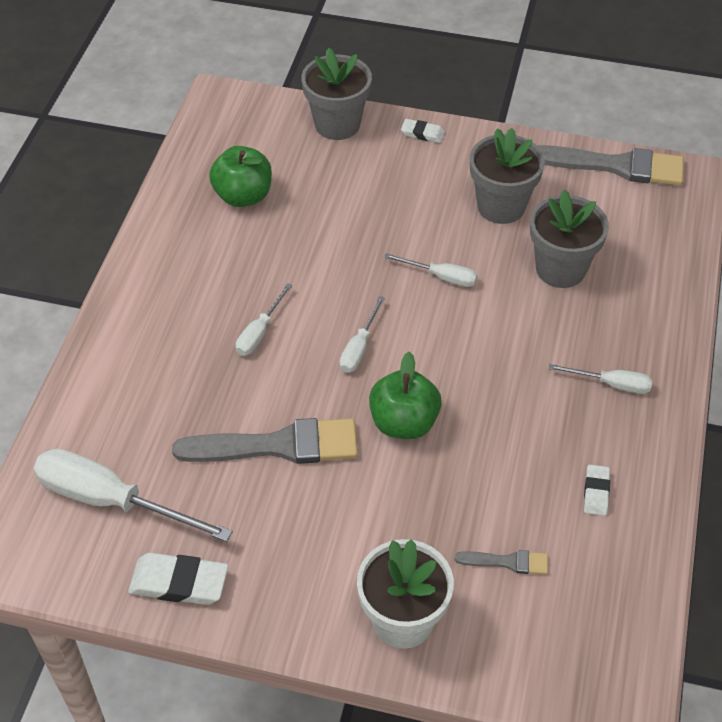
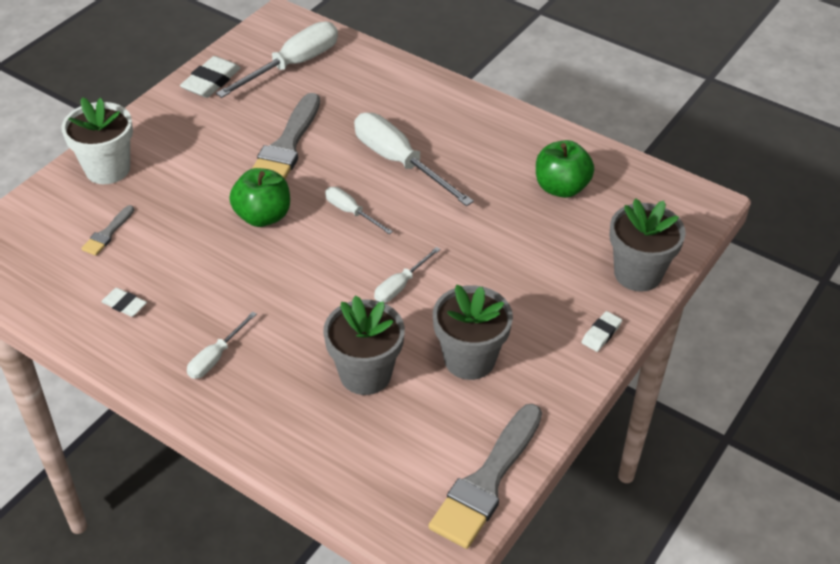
camera: 110 degrees right, 5 degrees down
white screwdriver [236,283,293,356] -> white screwdriver [354,113,474,206], size x1.94

